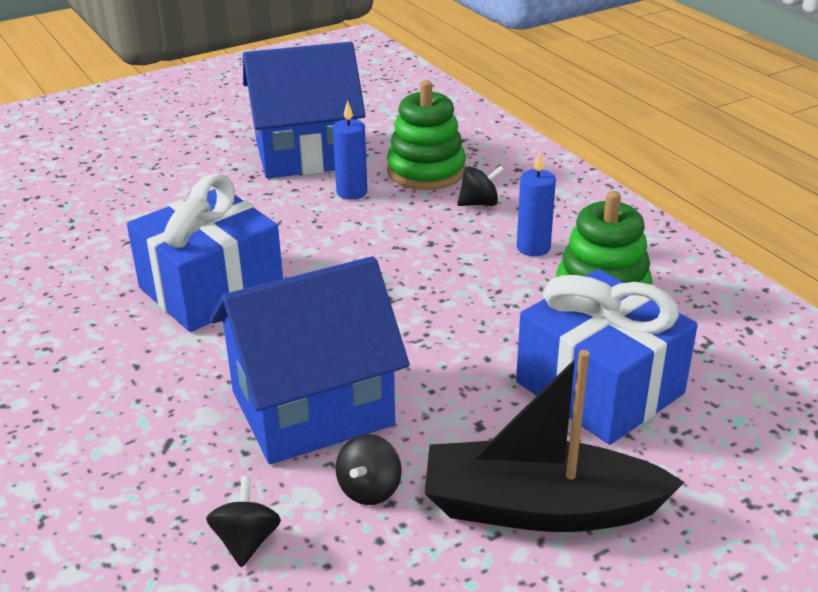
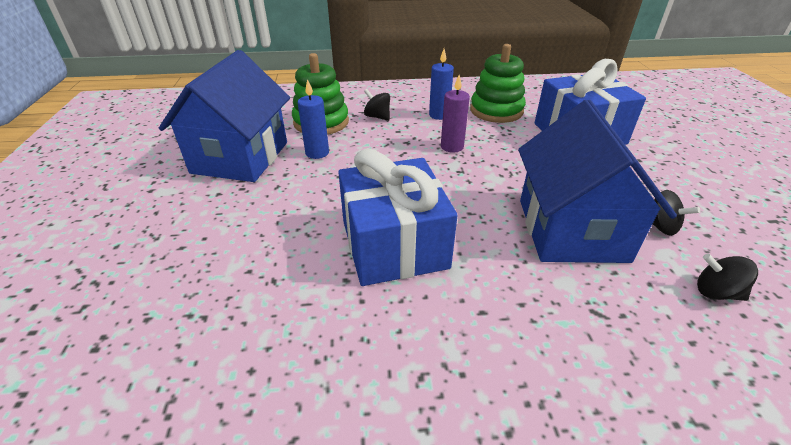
camera: 65 degrees left, 5 degrees up
black boat [425,350,685,532] -> none
black spinning top [457,166,504,206] -> black spinning top turned 60 degrees counterclockwise [364,89,390,121]
none -> purple candle [441,75,470,153]

